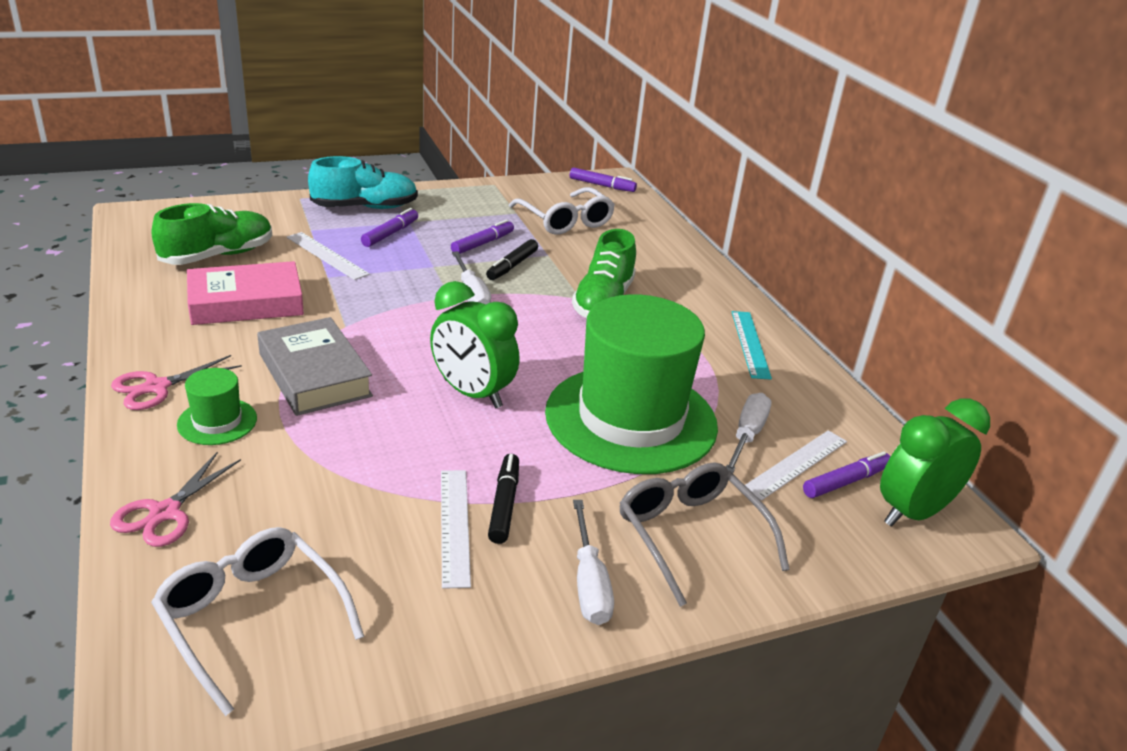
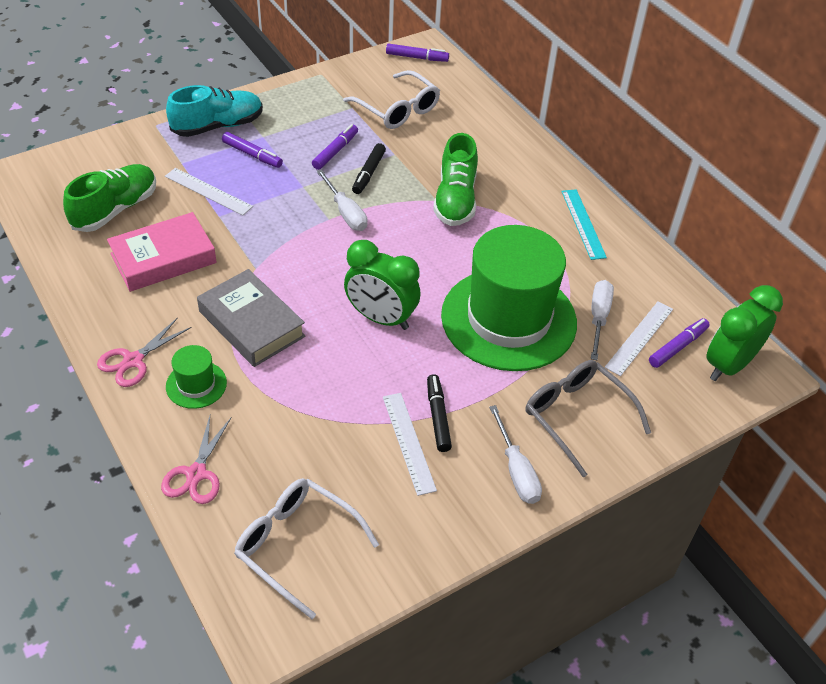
camera: 10 degrees left, 15 degrees up
purple marker [361,208,418,247] -> purple marker turned 105 degrees clockwise [222,132,283,168]

